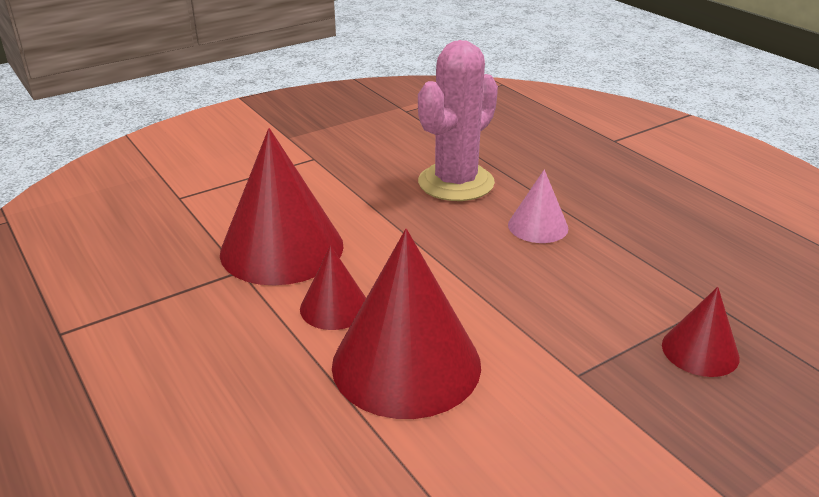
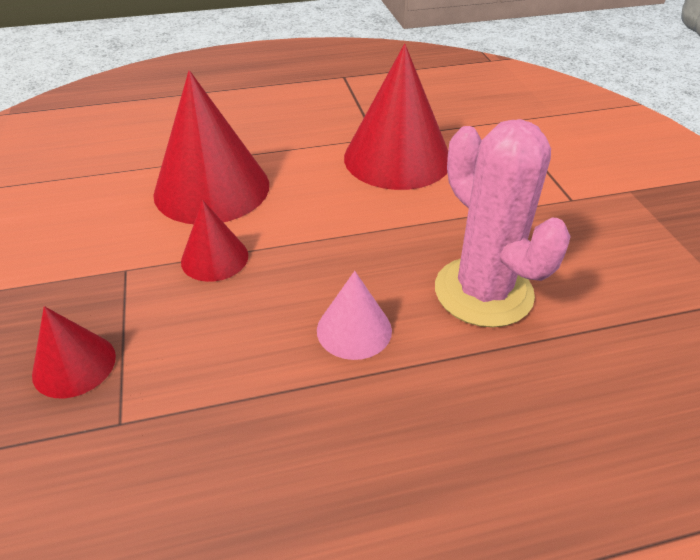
camera: 110 degrees right, 10 degrees up
red cone [300,245,366,330] -> red cone moved to [181,200,248,282]

